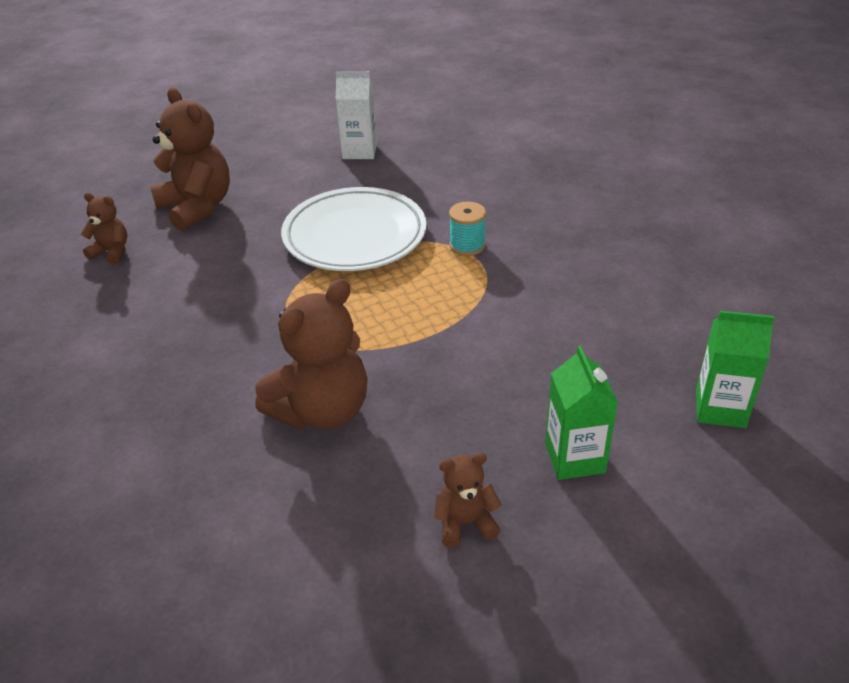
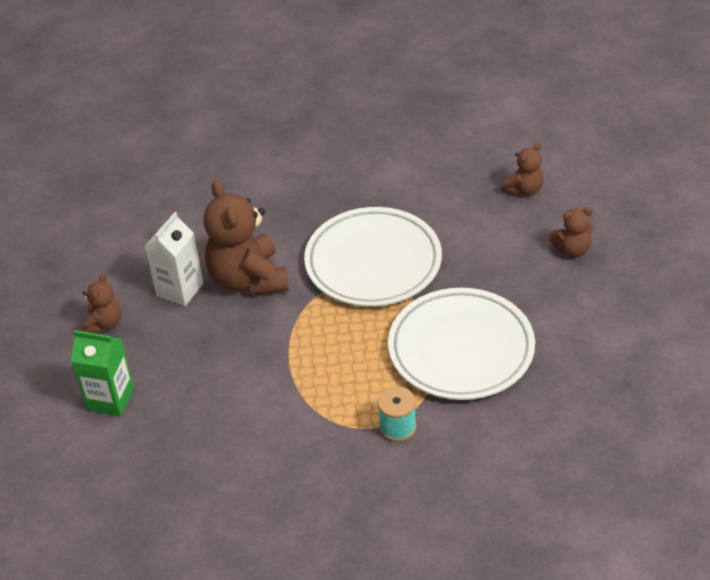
camera: 115 degrees right, 5 degrees up
brown teddy bear [150,87,230,231] -> brown teddy bear [549,207,593,257], size x0.51
white carton [336,71,377,159] -> white carton moved to [145,212,203,306]
green carton [696,311,774,428] -> none
none -> white plate [304,207,442,306]

